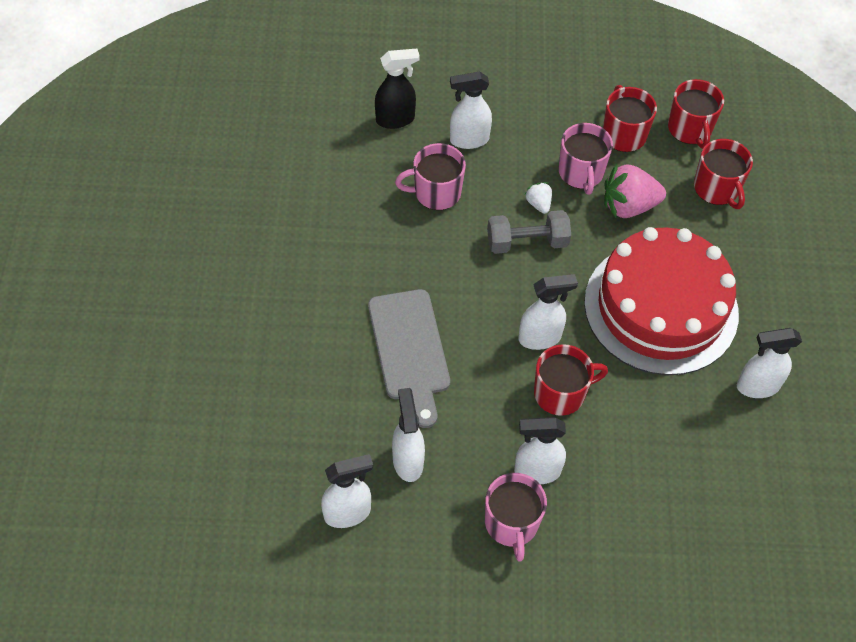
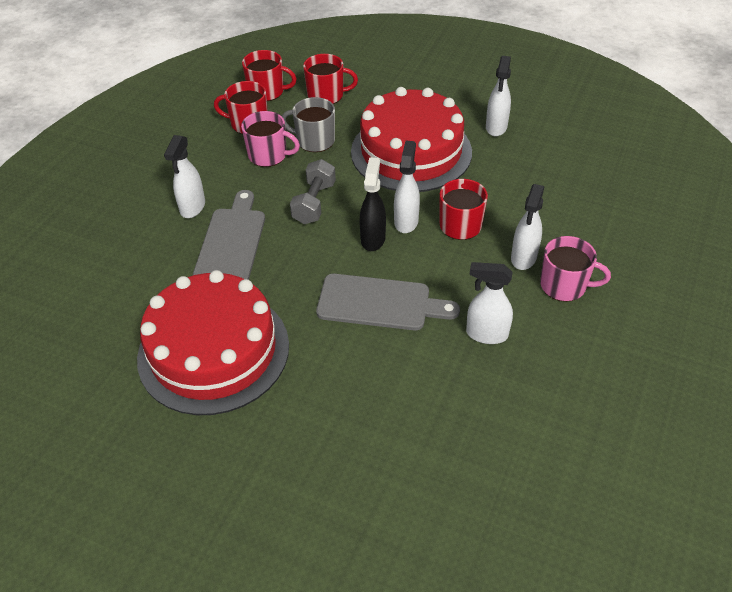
camera: 65 degrees left, 10 degrees down
white spray bottle [321,454,373,528] -> none
black spray bottle [375,49,420,129] -> black spray bottle moved to [359,157,386,251]
pink mug [395,143,466,210] -> grey cutting board [193,190,265,280]
white strawberry [524,182,552,214] -> none
pink strawberry [604,164,666,218] -> grey mug [282,97,335,152]
none -> red cake [137,270,289,415]

